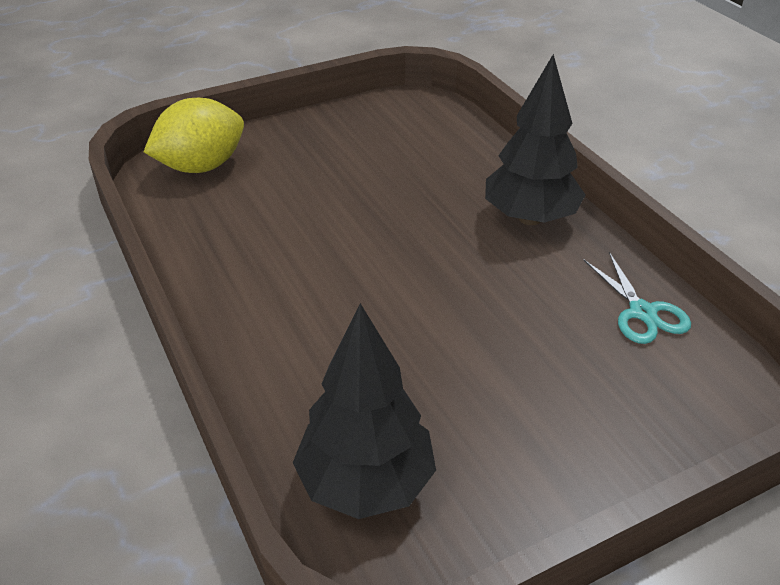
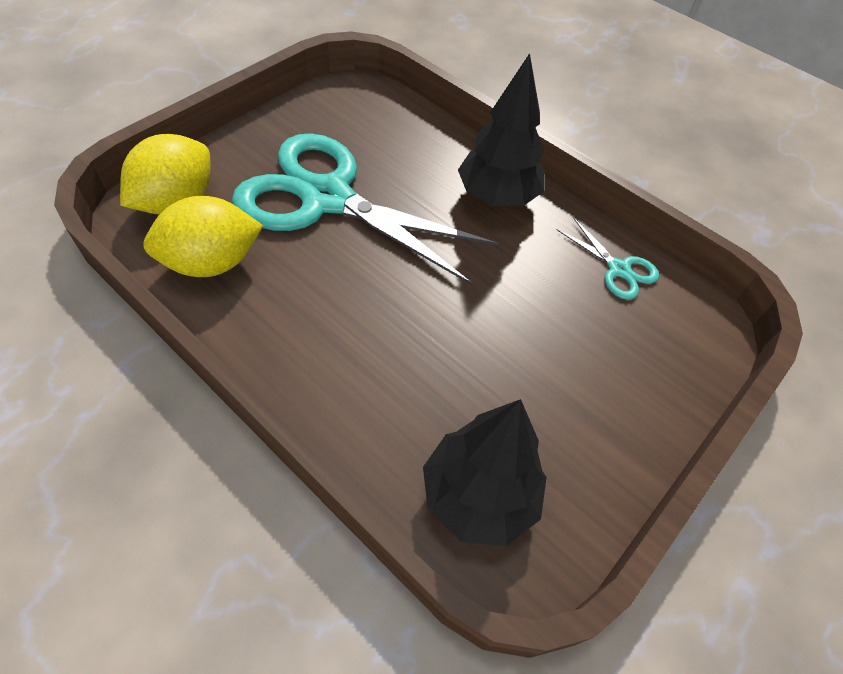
camera: 25 degrees left, 15 degrees up
none -> yellow lemon [143,196,263,277]
none -> turquoise scissors [232,133,499,285]

